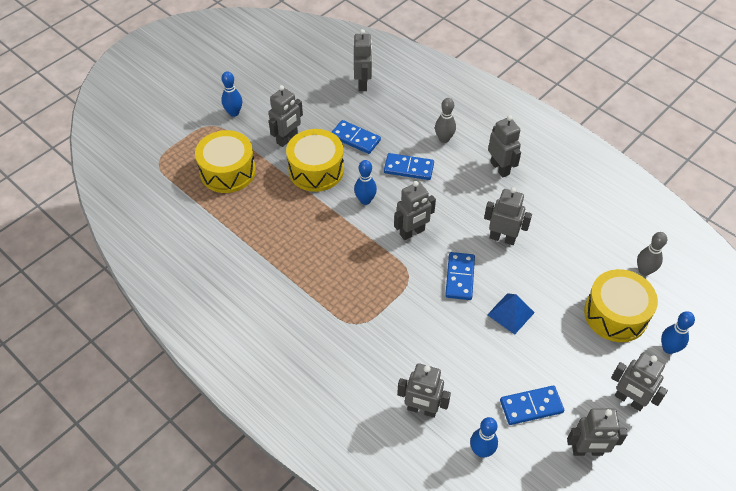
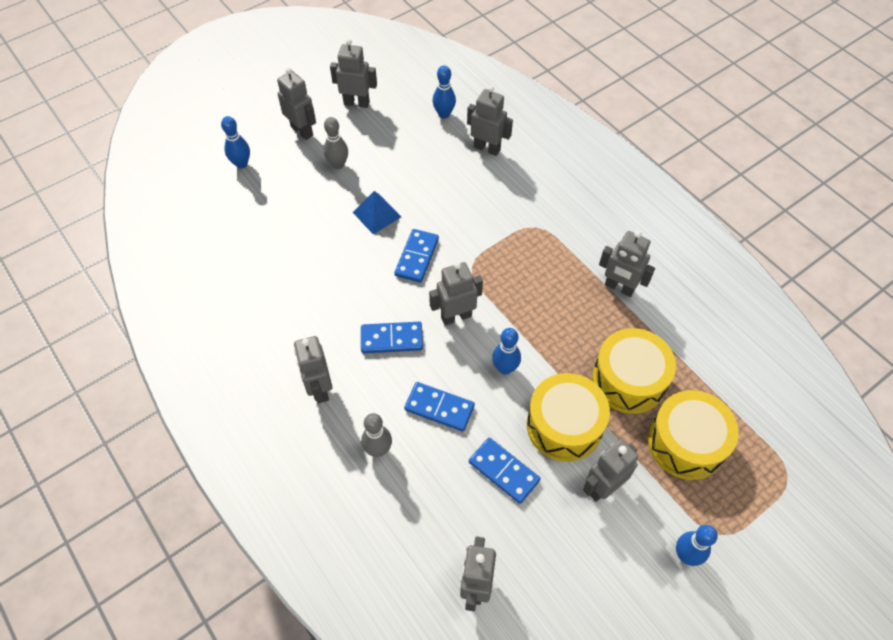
camera: 170 degrees left, 5 degrees up
grey robot [484,187,532,245] -> grey robot moved to [599,231,655,297]
blue domino [500,386,564,425] -> blue domino moved to [361,322,423,353]
yellow drum [584,269,658,342] -> yellow drum moved to [592,328,676,414]
grey bowling pin [637,232,667,276] -> grey bowling pin moved to [324,117,348,169]

